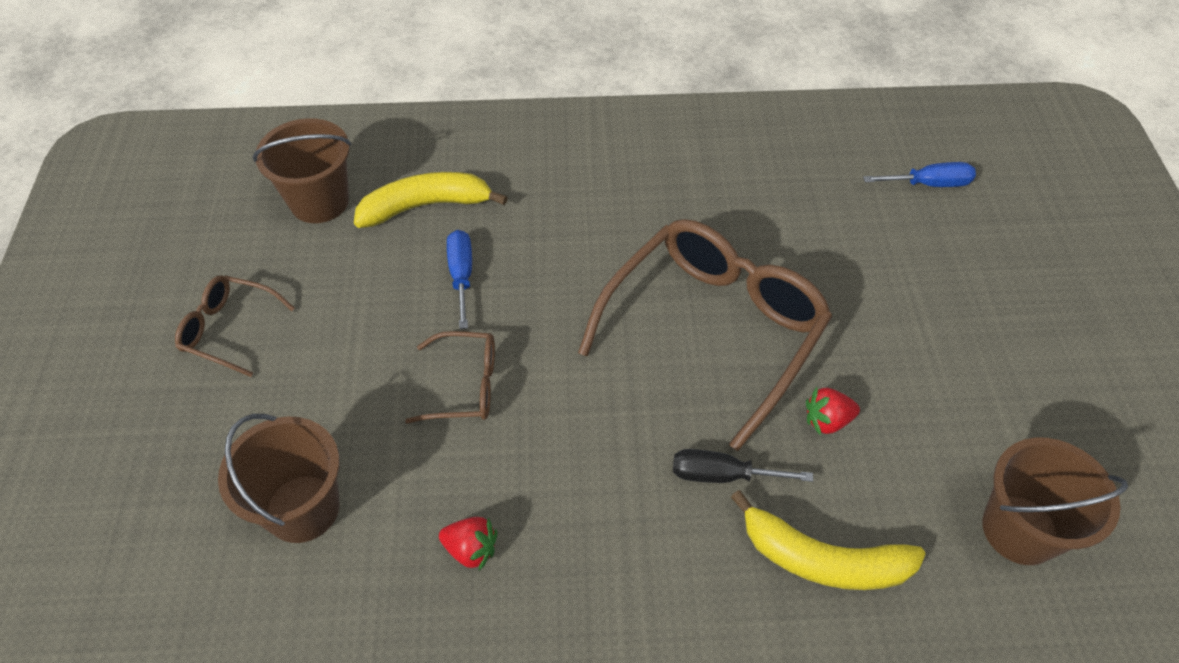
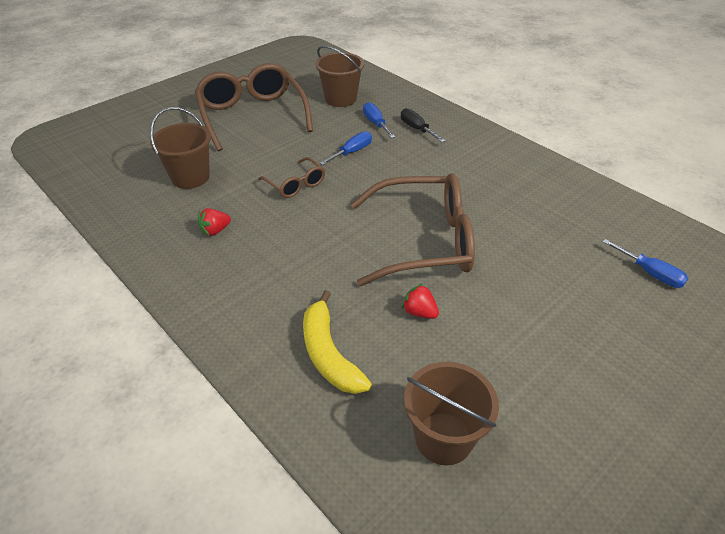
camera: 50 degrees right, 10 degrees down
brown glasses [175,275,295,377] -> brown glasses [195,63,313,151], size x2.08
yellow banana [354,172,508,228] -> blue screwdriver [363,102,395,138]
red strawberry [439,517,497,571] -> red strawberry turned 75 degrees clockwise [198,208,231,236]
black screwdriver [673,449,813,483] -> black screwdriver moved to [401,108,445,142]

